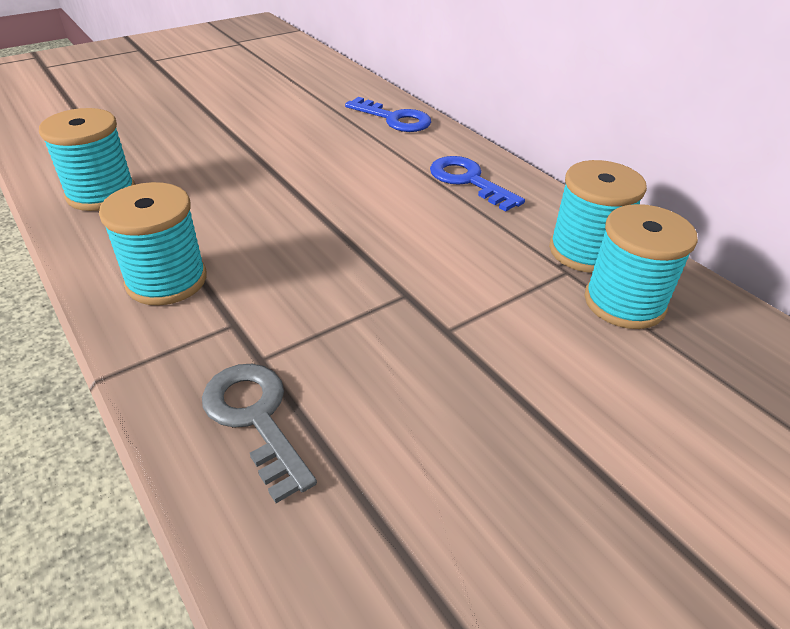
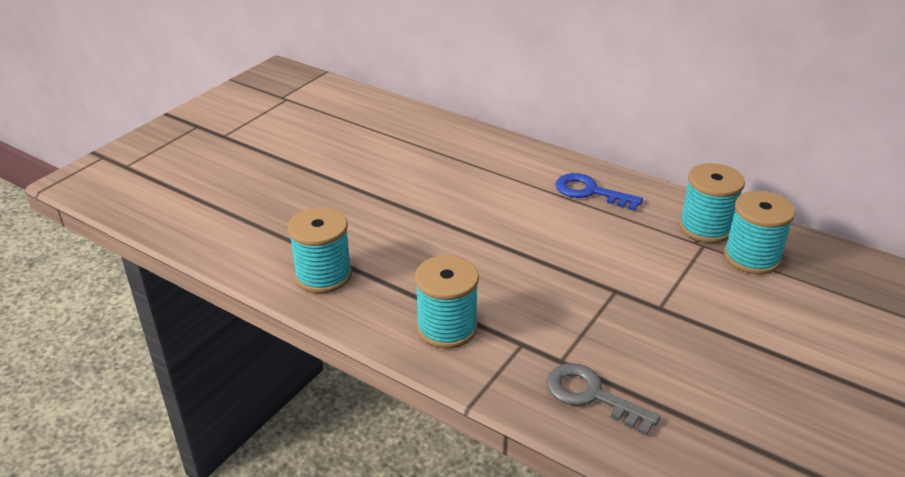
camera: 20 degrees left, 5 degrees down
blue key [345,97,431,132] -> none

